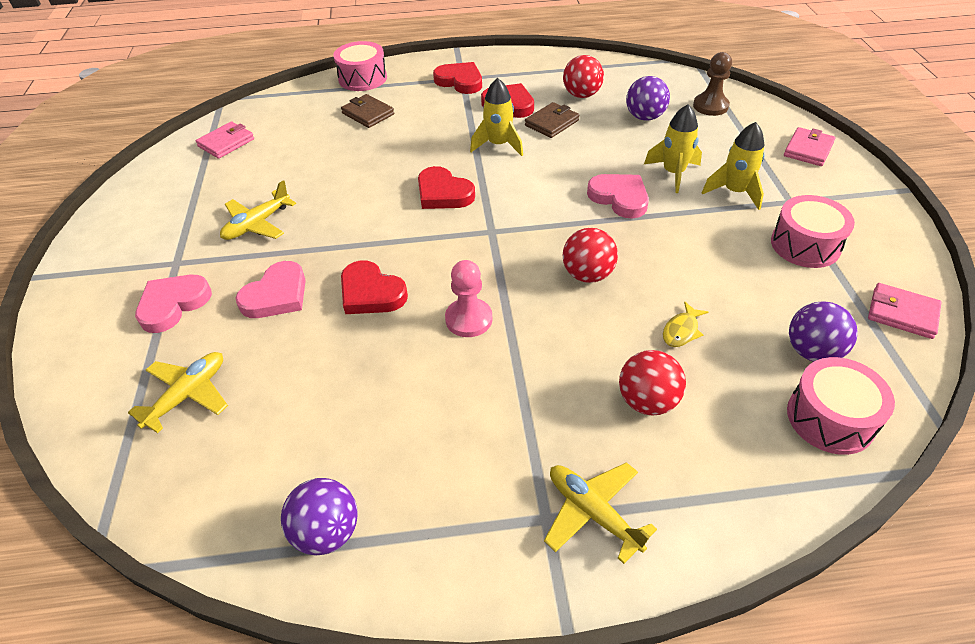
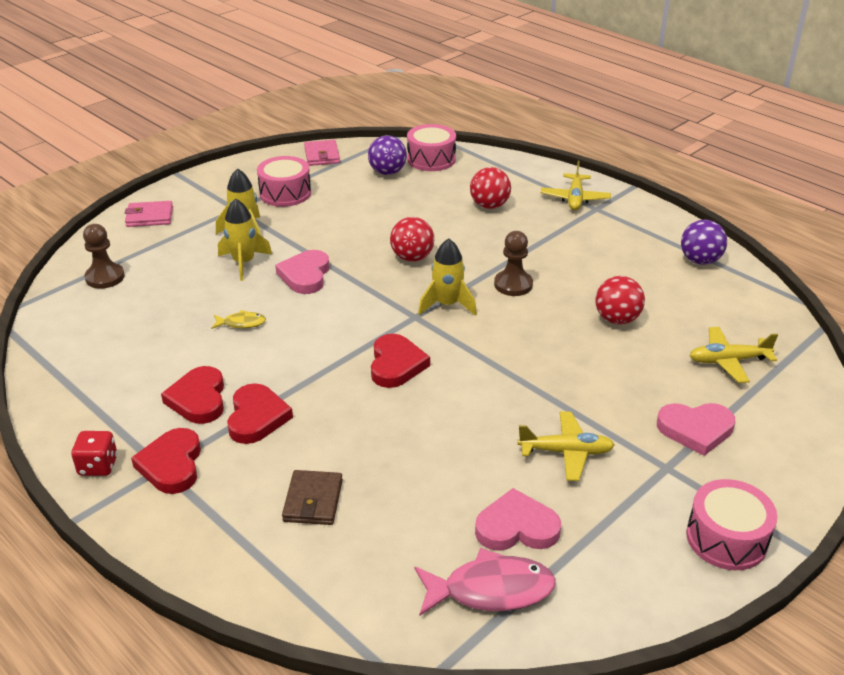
camera: 130 degrees left, 10 degrees down
pink wallet [196,121,254,159] -> pink fish [415,548,556,616]
pink heart [236,261,306,318] -> pink heart moved to [475,488,561,551]
pink drum [333,41,387,91] -> pink drum moved to [686,479,777,570]
red heart [341,260,408,314] -> red heart moved to [227,383,293,444]
pink pawn [445,260,492,337] -> brown pawn [494,231,533,296]
yellow rocket [470,78,523,156] -> yellow rocket moved to [418,238,477,316]
brown wallet [525,102,579,138] -> none
red ball [563,55,604,98] -> red ball moved to [595,276,645,325]
purple ball [626,76,670,121] -> none
yellow fish [663,301,708,347] -> yellow fish moved to [211,310,266,329]
none -> red dice [71,431,118,476]

